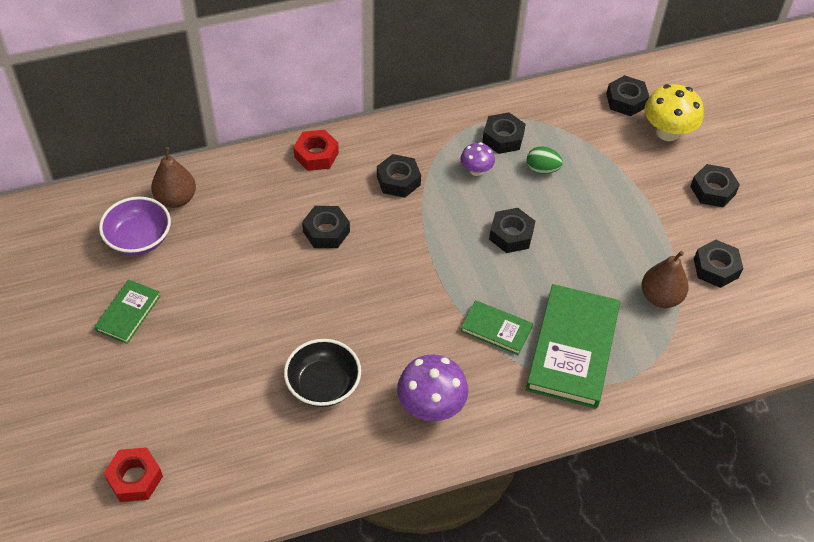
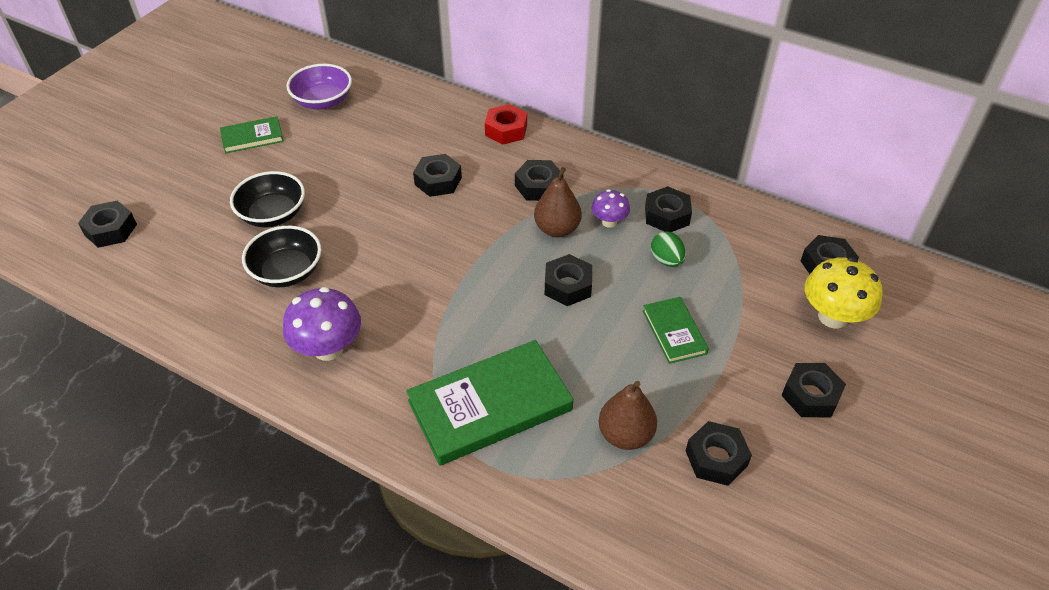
camera: 50 degrees right, 5 degrees down
red nut [104,447,163,502] -> black nut [78,200,137,248]
brown pear [151,147,196,208] -> brown pear moved to [534,167,582,237]
green book [461,300,533,355] -> green book moved to [643,297,709,364]
none -> black bowl [230,171,305,227]

